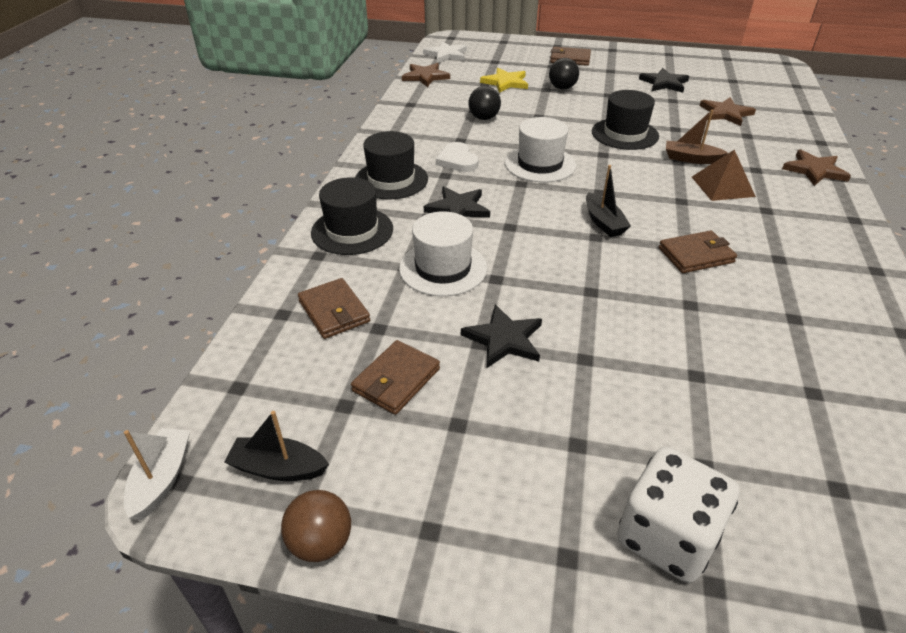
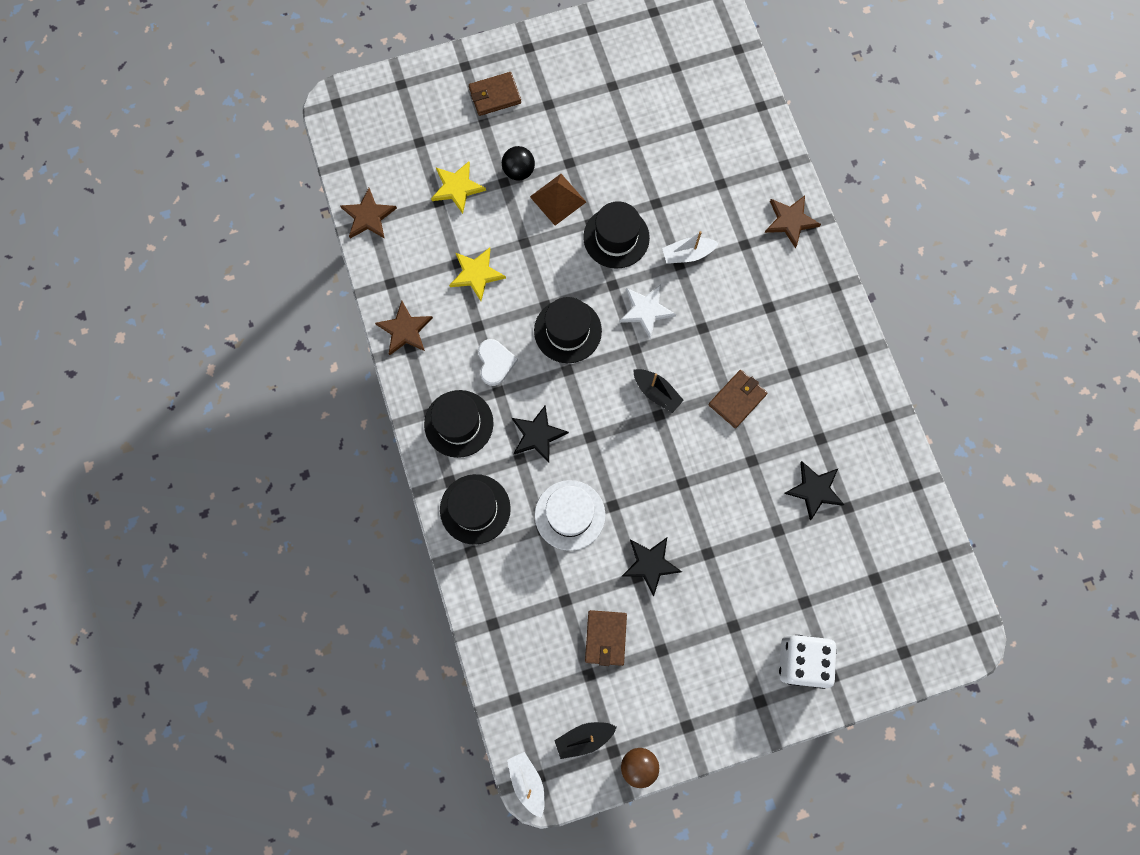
camera: 30 degrees left, 35 degrees up
brown wallet [298,278,370,339] -> none
white star [423,41,467,63] -> white star moved to [619,284,676,338]
white heart [436,142,479,172] -> white heart turned 135 degrees counterclockwise [478,339,518,386]
black ball [469,86,501,120] -> yellow star [449,247,506,301]
white hat [505,117,576,182] -> black hat [534,297,602,363]
black star [639,68,689,93] -> black star moved to [784,461,844,520]
brown boat [666,110,728,164] -> white boat [662,231,719,264]
brown pyramid [692,149,756,201] -> brown pyramid moved to [530,174,586,226]
brown star [700,97,756,126] -> brown star moved to [375,301,433,355]

